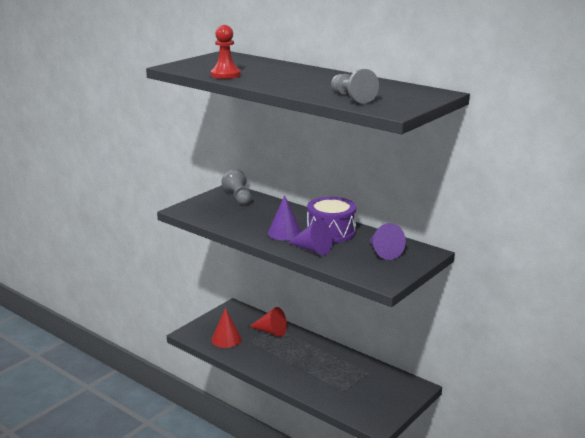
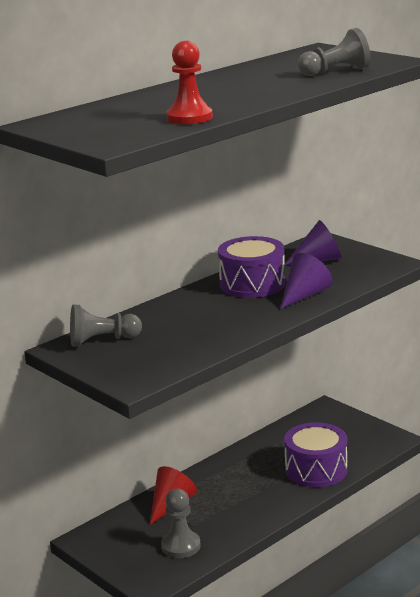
camera: 80 degrees left, 0 degrees up
red cone [211,308,242,348] -> grey pawn [161,489,201,558]
purple cone [268,195,301,241] -> none
none -> purple drum [284,422,348,487]

